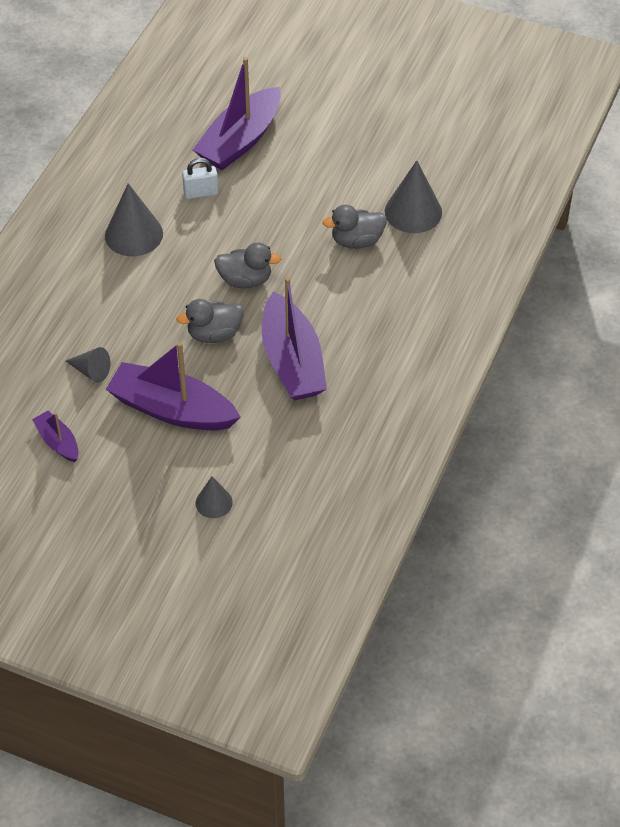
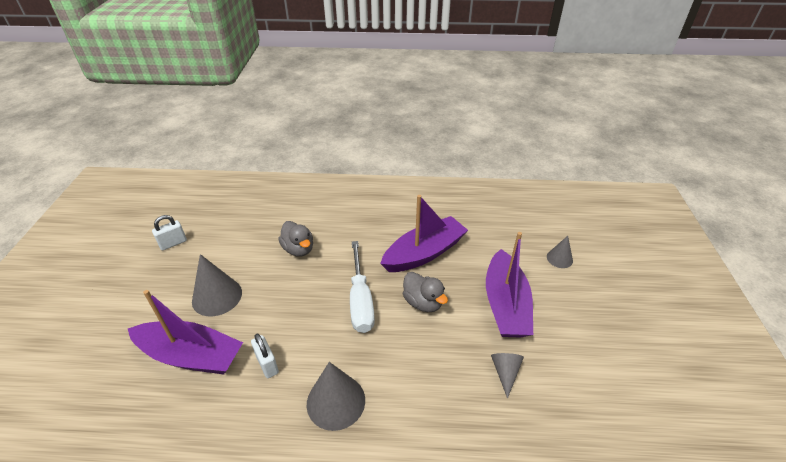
camera: 110 degrees left, 10 degrees down
purple boat [32,411,79,462] -> none
grey duck [214,243,281,288] -> white screwdriver [350,241,375,333]
grey cone [385,160,442,233] -> grey cone moved to [192,254,242,316]
none -> white padlock [152,215,187,250]

